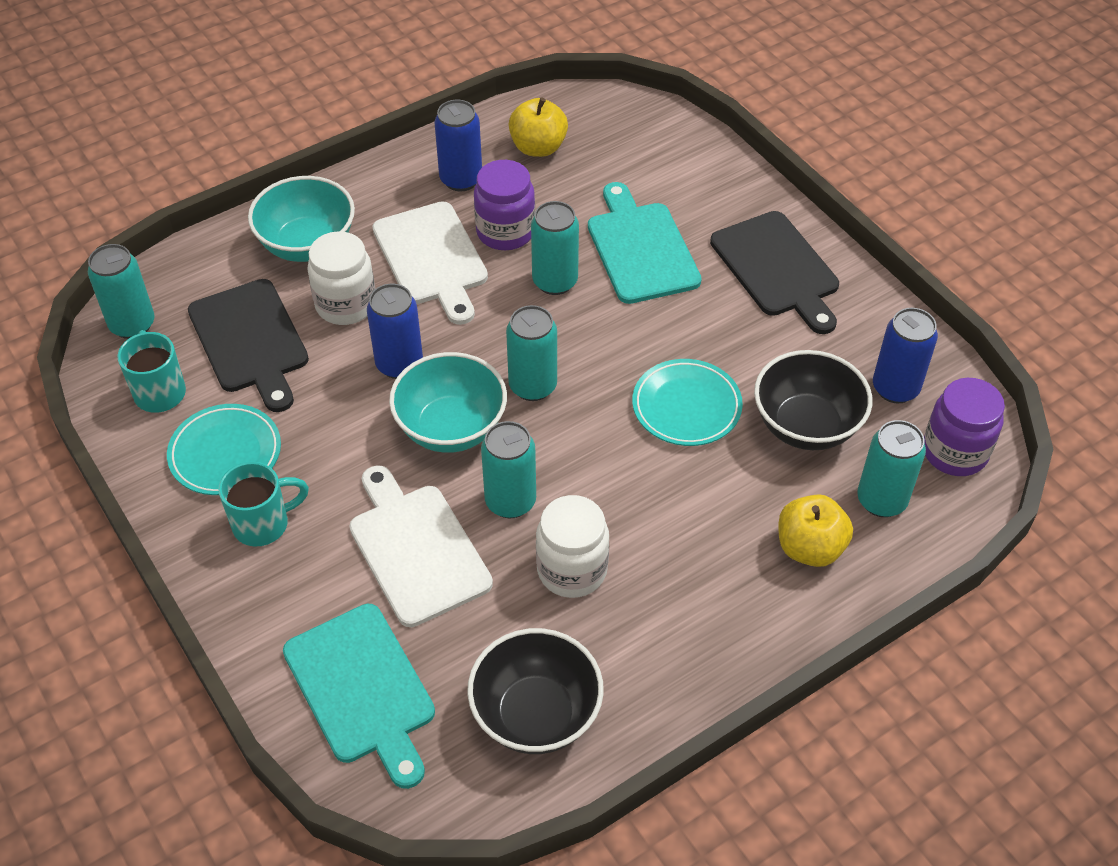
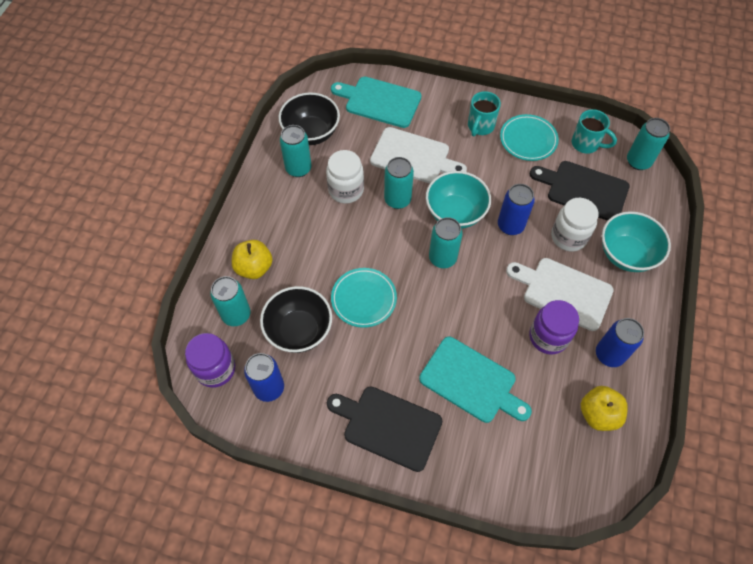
camera: 140 degrees right, 10 degrees up
turquoise can [531,201,579,295] -> turquoise can moved to [280,125,312,177]

